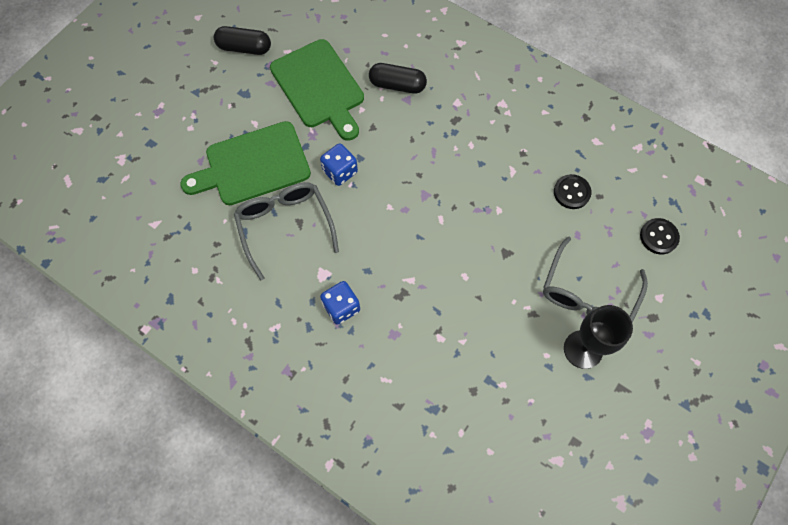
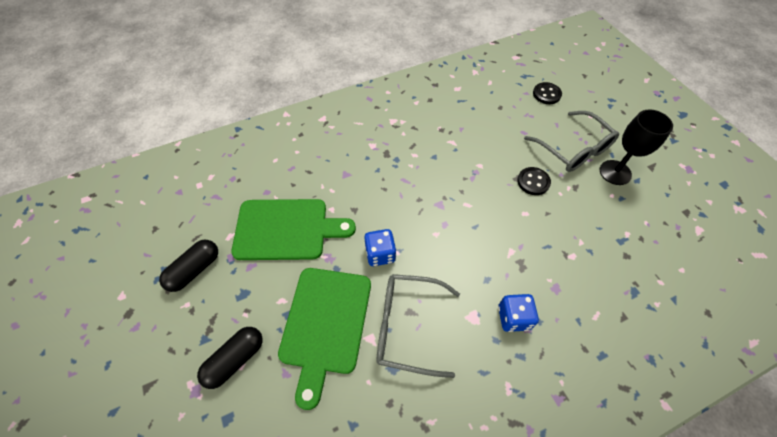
camera: 60 degrees left, 10 degrees down
black capsule [369,63,427,94] -> black capsule moved to [197,327,263,389]
black button [554,174,592,209] -> black button moved to [517,167,551,195]

